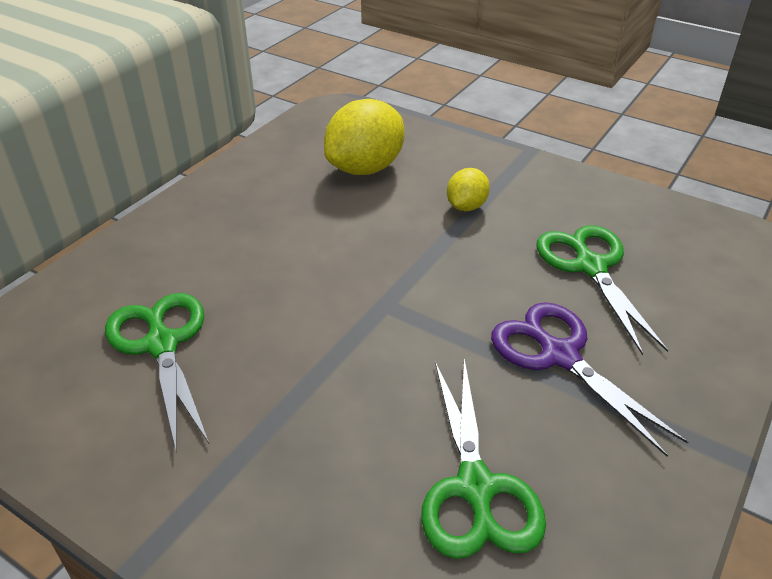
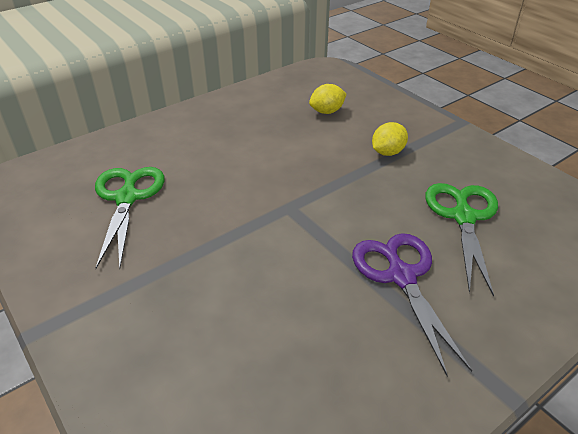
camera: 20 degrees right, 0 degrees up
yellow lemon [324,99,405,175] -> yellow lemon [309,84,346,114], size x0.54
green scissors [421,359,546,559] -> none

